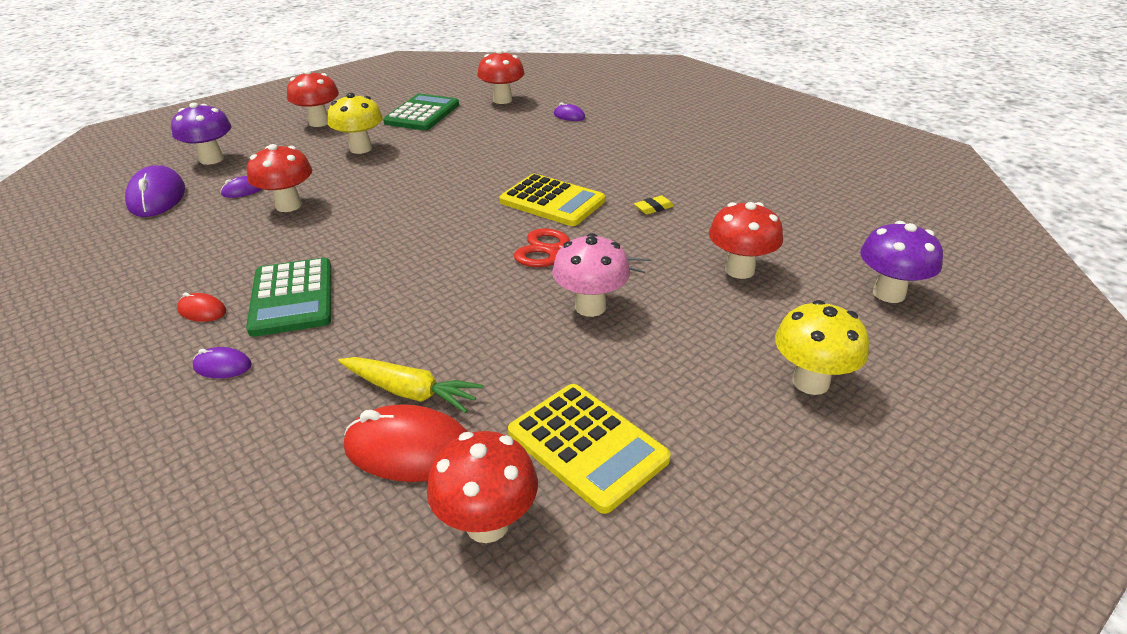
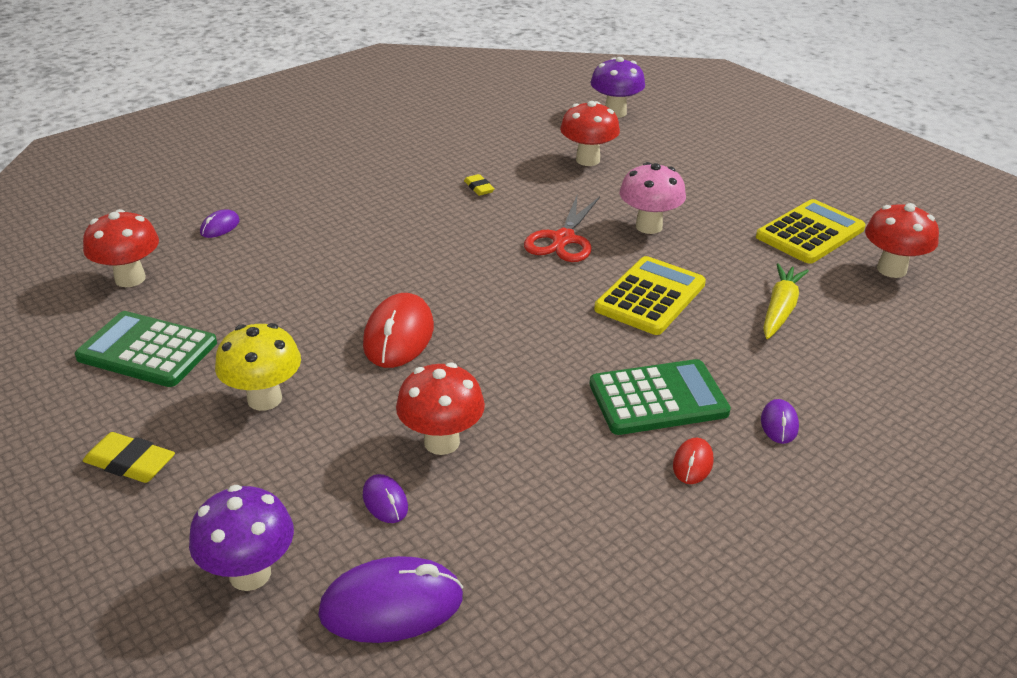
camera: 90 degrees left, 0 degrees up
red mushroom [287,70,339,127] -> yellow eraser [83,432,175,483]
red mouse [344,404,468,482] -> red mouse moved to [363,293,434,368]
yellow calculator [499,174,605,226] -> yellow calculator moved to [594,256,706,335]
yellow mushroom [775,300,869,395] -> none

